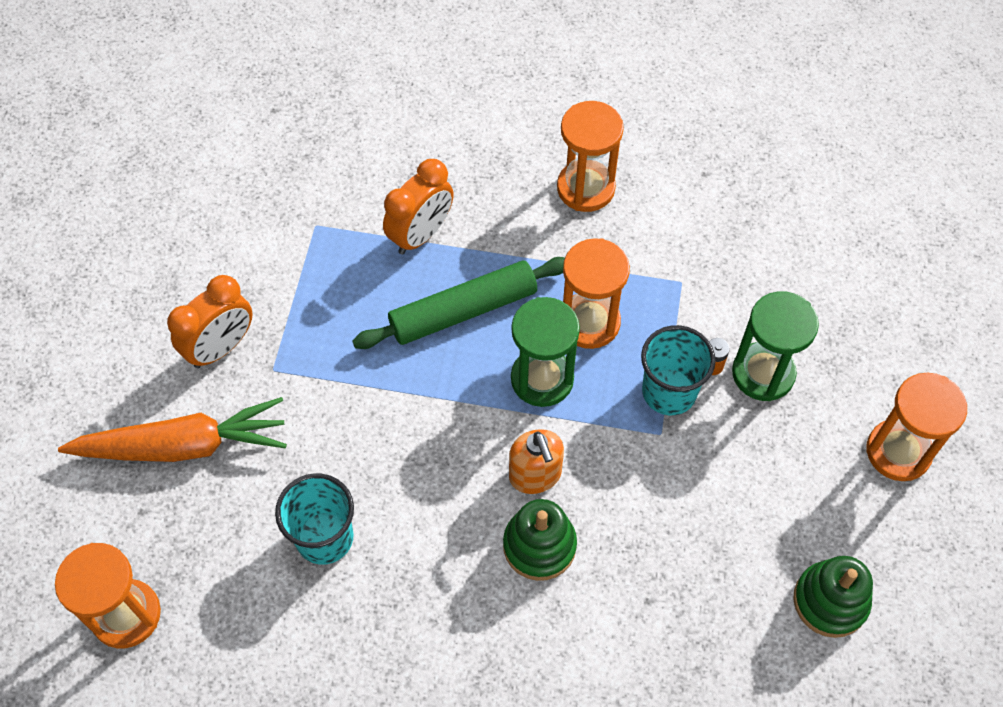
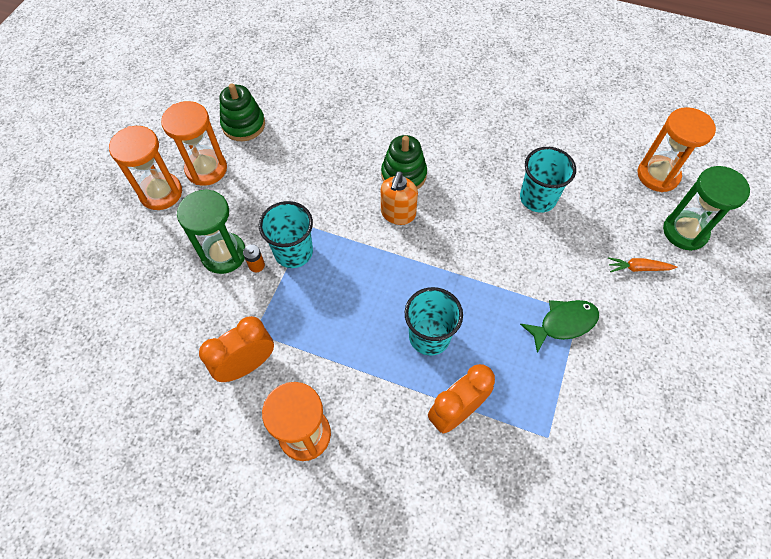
camera: 170 degrees left, 0 degrees up
orange carrot [58,397,287,462] -> orange carrot [608,257,677,272], size x0.43
orange clock [167,275,253,368] -> orange clock moved to [199,316,274,382]
green rolling pin [352,257,565,349] -> turquoise cup [405,287,463,356]
orange soap dispenser [509,429,564,494] -> orange soap dispenser turned 150 degrees counterclockwise [381,171,418,225]
green hourglass [511,297,580,407] -> green hourglass moved to [663,166,750,251]
orange hourglass [563,238,630,349] -> orange hourglass moved to [161,101,227,186]
none -> green fish [520,300,599,353]

